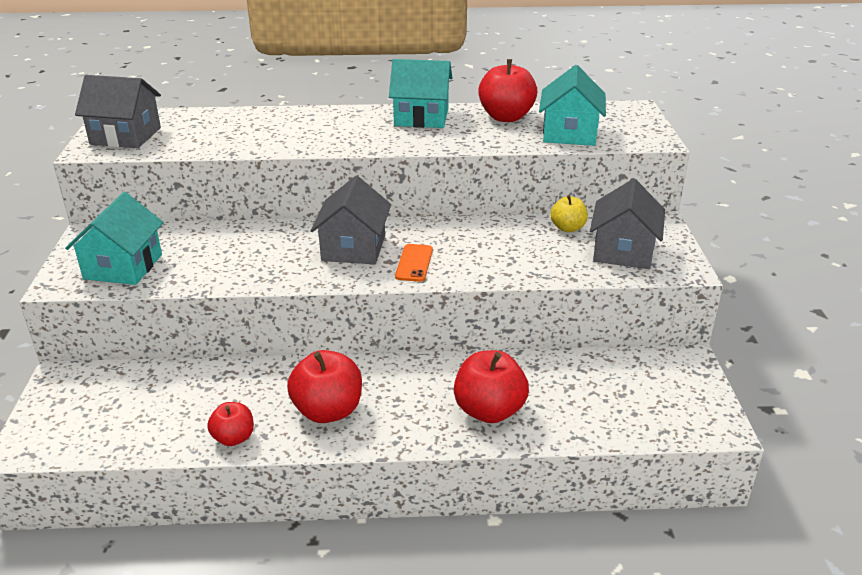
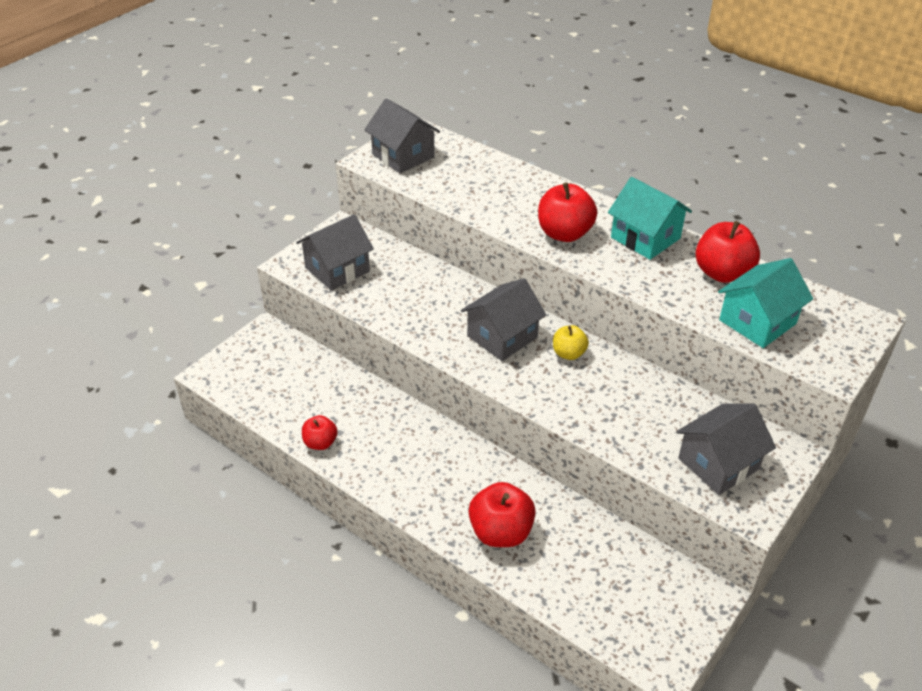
camera: 40 degrees right, 10 degrees up
turquoise house [65,192,164,285] -> grey house [296,214,374,291]
red apple [287,350,362,423] -> red apple moved to [538,182,597,242]
orange phone [395,244,433,282] -> none
yellow apple [550,195,588,232] -> yellow apple moved to [553,325,589,360]

